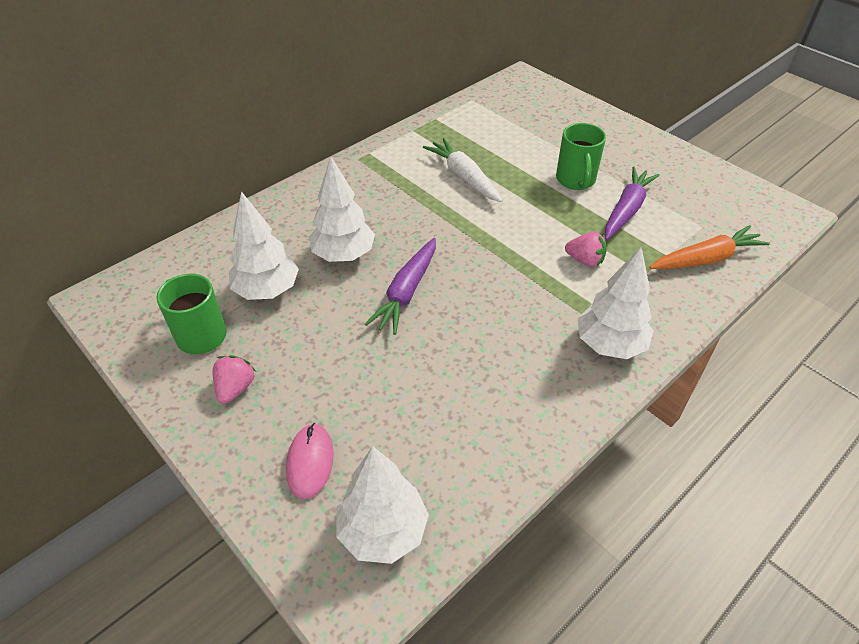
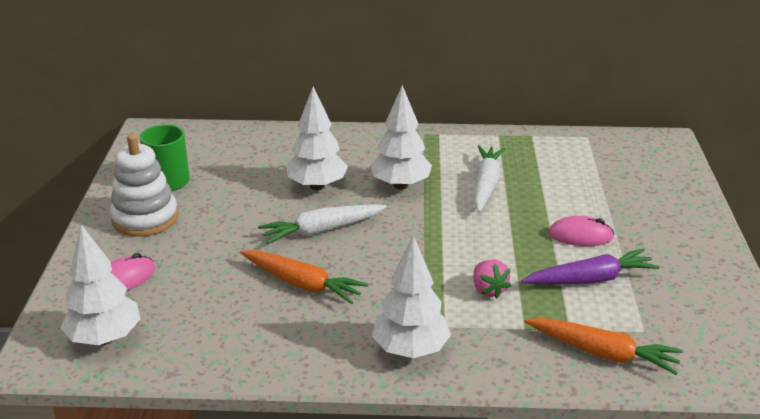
camera: 45 degrees right, 15 degrees down
pink strawberry [213,355,256,404] -> white stacking toy [110,134,178,237]
white tree [229,191,299,300] -> white tree moved to [370,85,432,189]
purple carrot [364,238,436,335] -> white carrot [258,204,387,244]
green mug [556,123,606,190] -> pink mouse [548,216,614,246]
none -> orange carrot [240,250,368,304]

